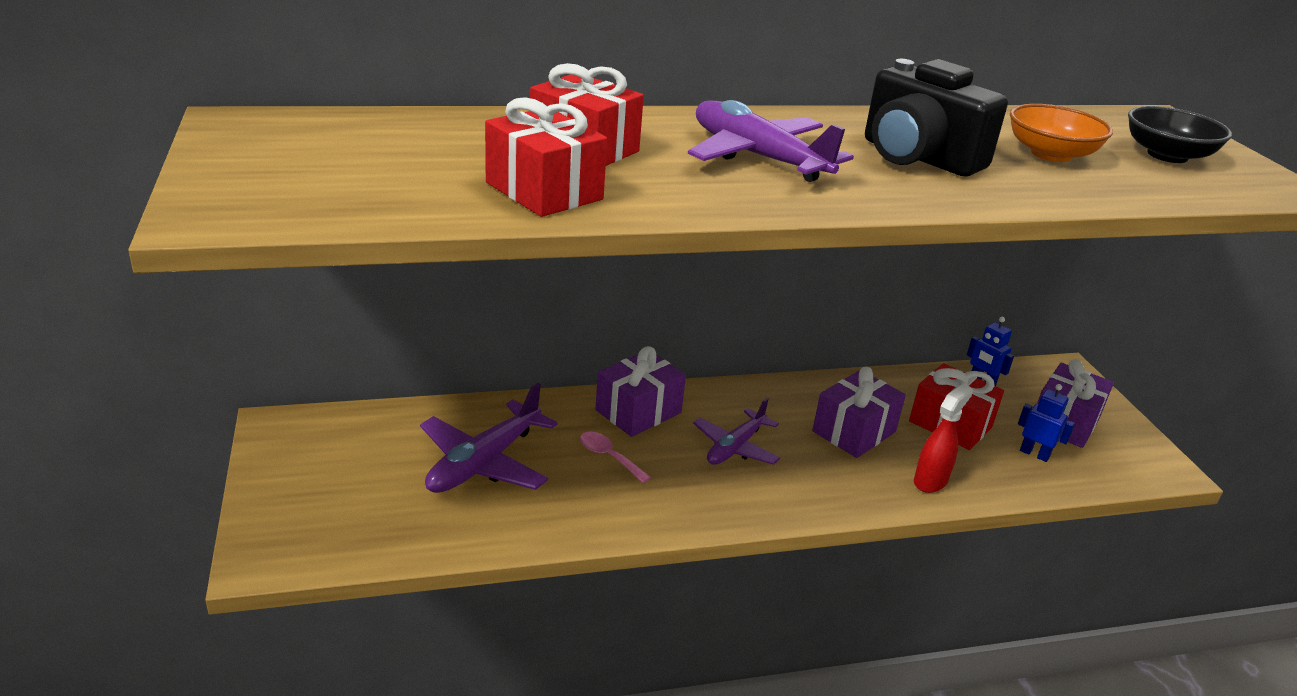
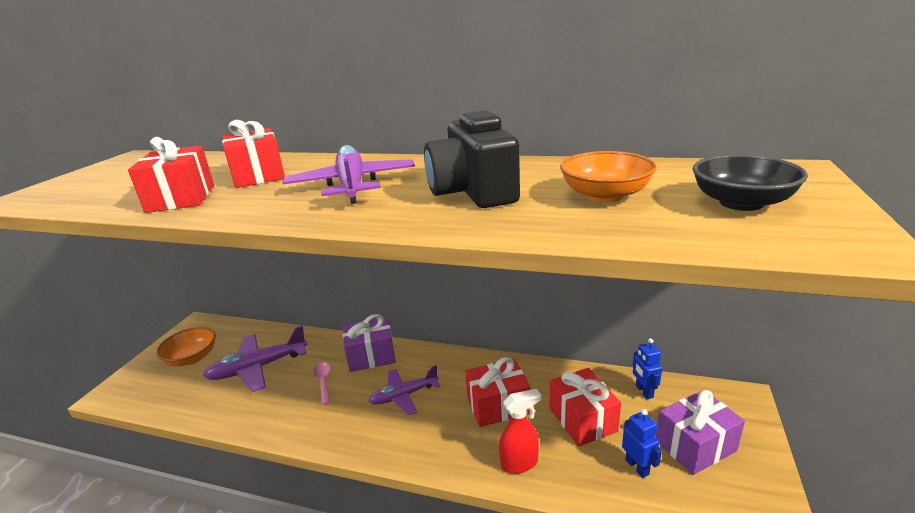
camera: 35 degrees right, 5 degrees down
purple gift [812,367,906,458] -> red gift [465,357,530,427]
none -> orange bowl [156,327,216,366]

